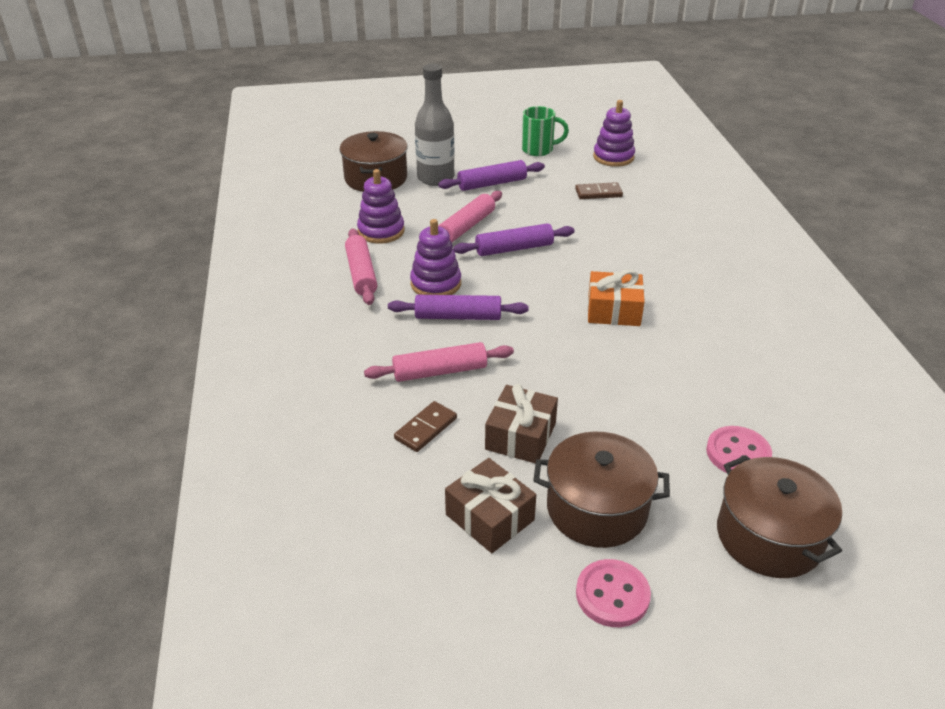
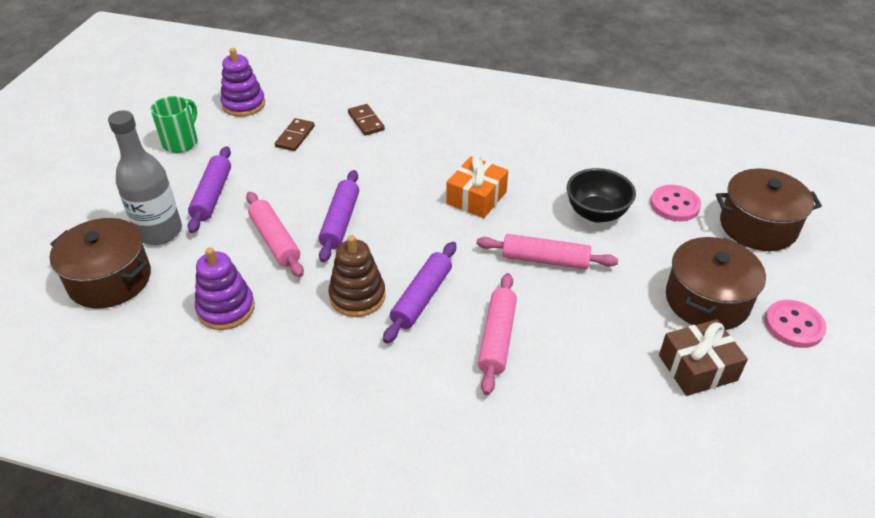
camera: 65 degrees left, 5 degrees up
pink rolling pin [345,229,377,305] -> pink rolling pin moved to [476,234,618,270]
brown domino [394,401,457,452] -> brown domino moved to [348,104,385,136]
purple stacking toy [410,219,461,295] -> brown stacking toy [328,235,386,317]
brown gift [485,384,558,464] -> none
none -> black bowl [567,168,636,223]

